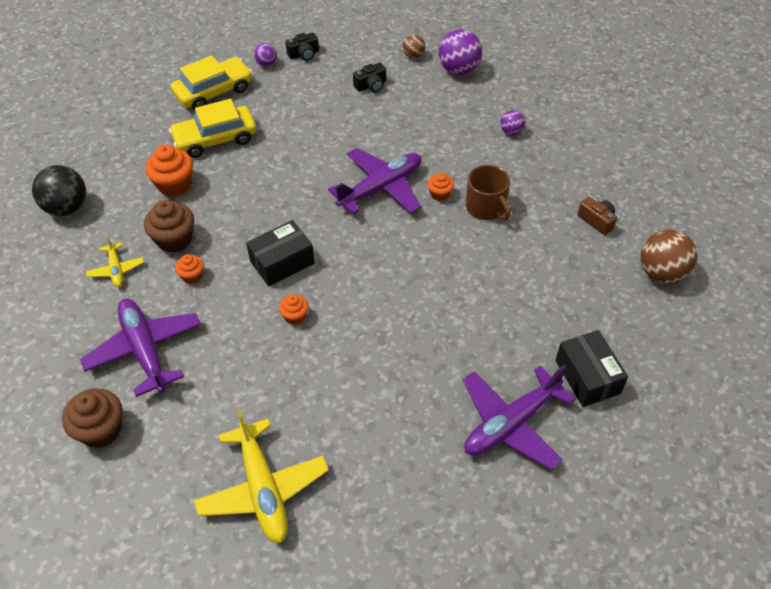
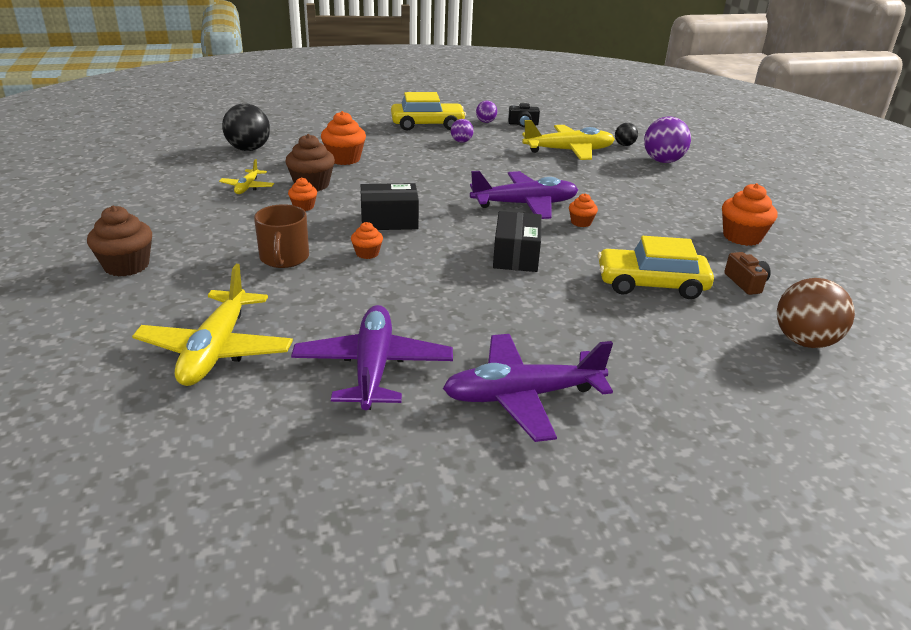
camera: 25 degrees right, 20 degrees down
purple plane [80,299,201,397] -> purple plane moved to [291,305,453,410]
yellow car [169,99,257,158] -> yellow car moved to [598,236,714,299]
black camera [353,63,386,92] -> yellow plane [522,120,615,160]
brown ball [403,35,425,58] -> black ball [615,123,638,146]
brown mug [466,165,511,221] -> brown mug moved to [254,204,309,268]
purple ball [500,110,525,135] -> purple ball moved to [451,119,474,143]
black box [555,330,628,407] -> black box moved to [493,211,542,272]
none -> orange cupcake [722,183,777,246]

